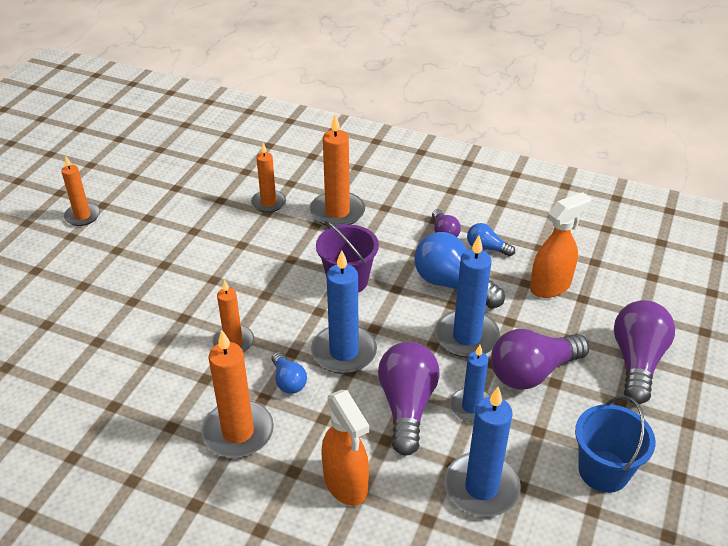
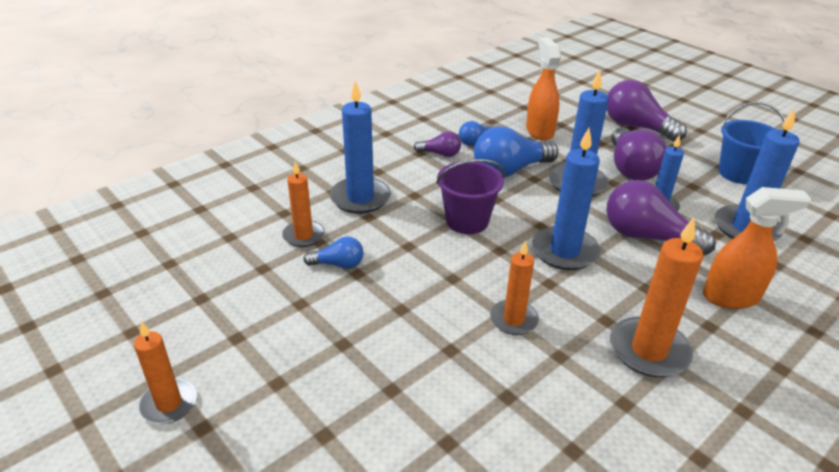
camera: 65 degrees left, 5 degrees down
blue light bulb [272,352,307,394] -> blue light bulb moved to [303,236,364,269]
orange candle [310,114,365,227] -> blue candle [330,80,391,214]

